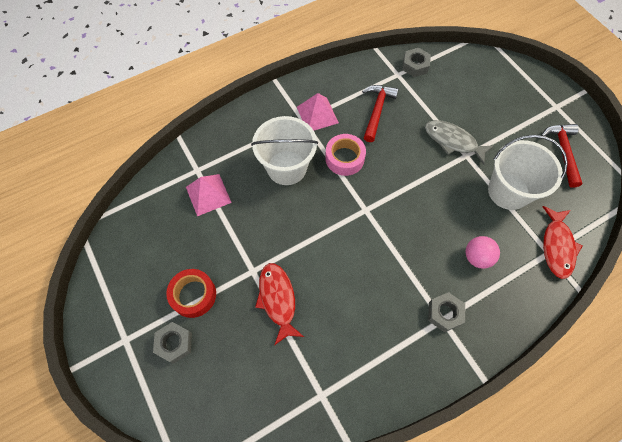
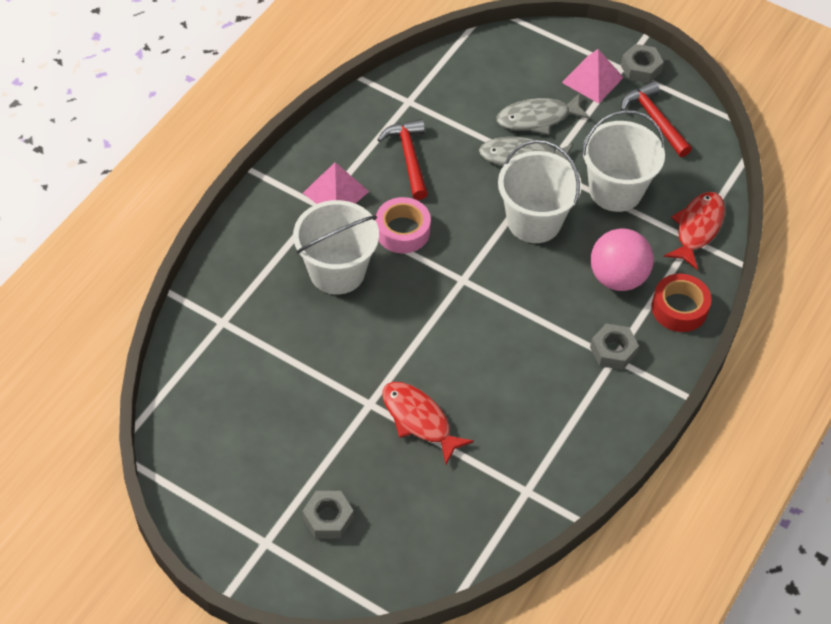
camera: 30 degrees left, 10 degrees down
red tape [166,269,216,318] -> red tape moved to [652,274,711,332]
pink pyramid [186,174,232,216] -> pink pyramid moved to [562,49,624,104]
grey nut [402,48,431,77] -> grey nut moved to [621,44,664,83]
pink ball [465,236,500,269] -> pink ball [591,228,654,291], size x1.53
red fish [542,206,583,279] -> red fish turned 135 degrees counterclockwise [664,192,725,270]
none -> grey fish [496,93,590,135]
none -> white bucket [498,140,582,243]

